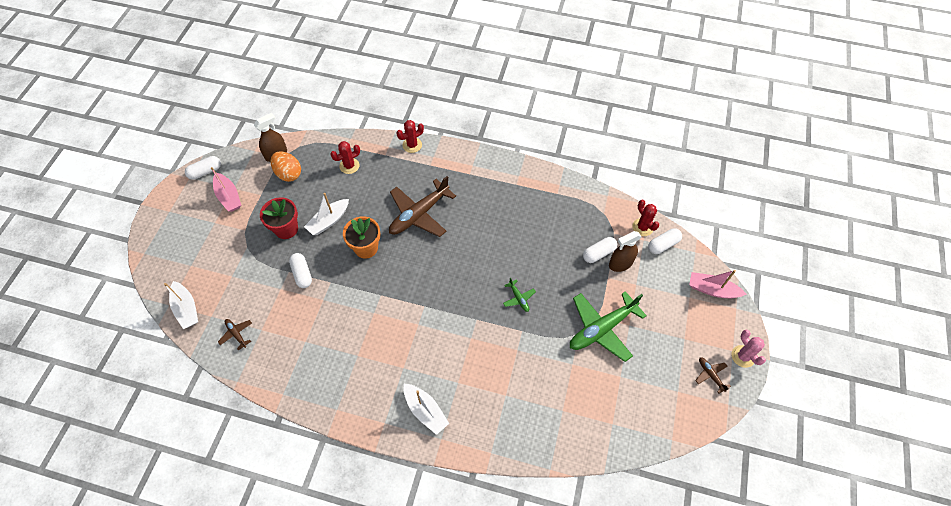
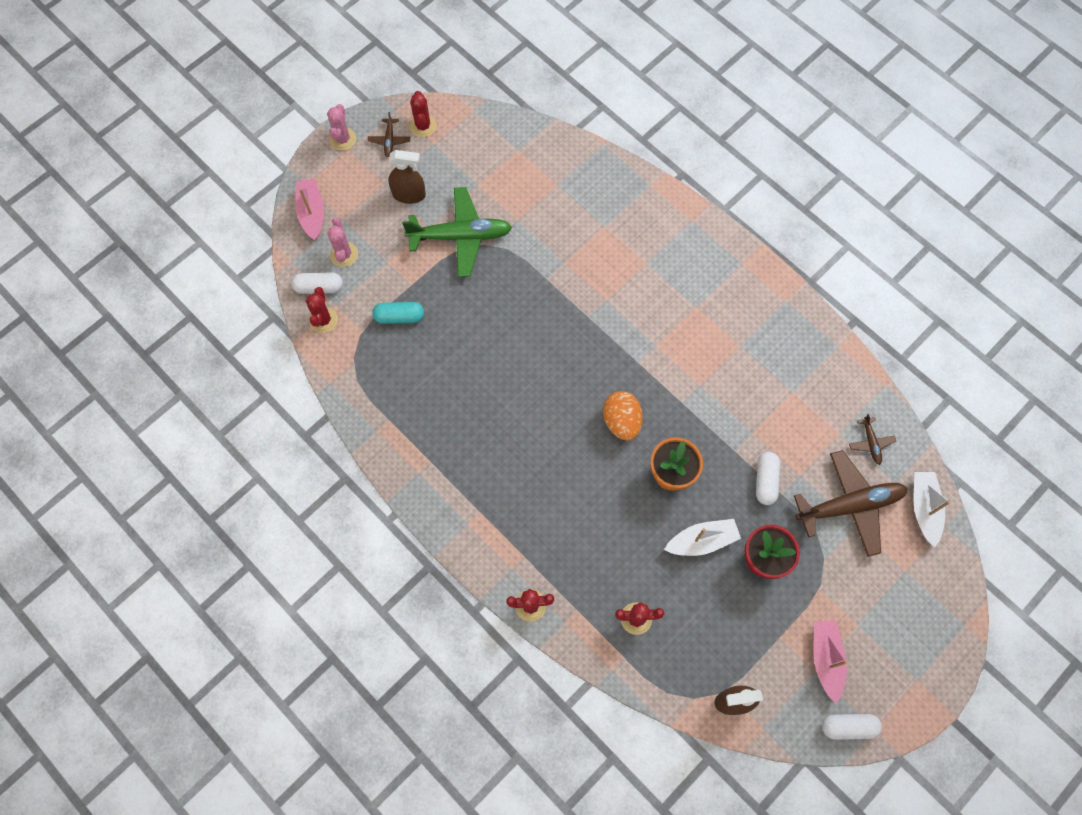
camera: 150 degrees left, 10 degrees up
orange egg [271,151,301,182] -> orange egg moved to [603,391,643,441]
brown plane [389,176,456,237] -> brown plane moved to [794,450,907,557]
white boat [404,384,449,435] -> none
green plane [503,278,536,312] -> none
white capsule [583,237,617,263] -> turquoise capsule [372,302,424,324]
brown spray bottle [609,231,642,272] -> brown spray bottle moved to [388,150,426,204]
pink boat [689,270,747,298] -> pink boat turned 150 degrees counterclockwise [295,178,324,240]
none -> pink cactus [327,217,358,267]
none -> red cactus [410,91,436,137]

